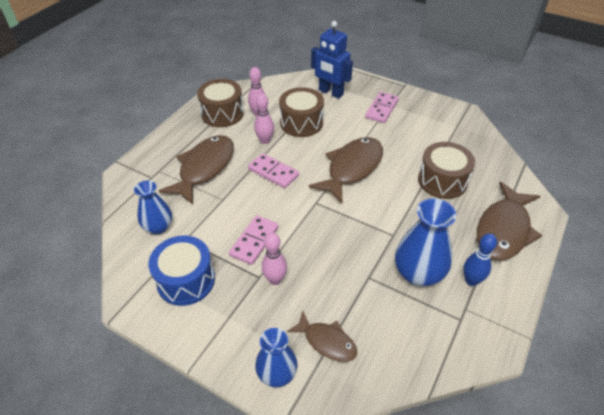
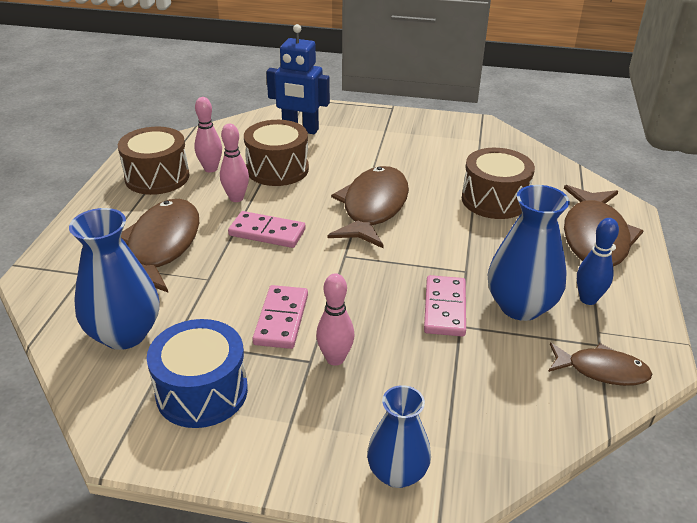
camera: 20 degrees left, 10 degrees down
blue vase [134,180,172,234] -> blue vase [69,208,159,350], size x1.52
brown fish [287,310,357,362] -> brown fish moved to [548,343,652,386]
pink domino [365,92,399,123] -> pink domino moved to [424,275,466,337]

